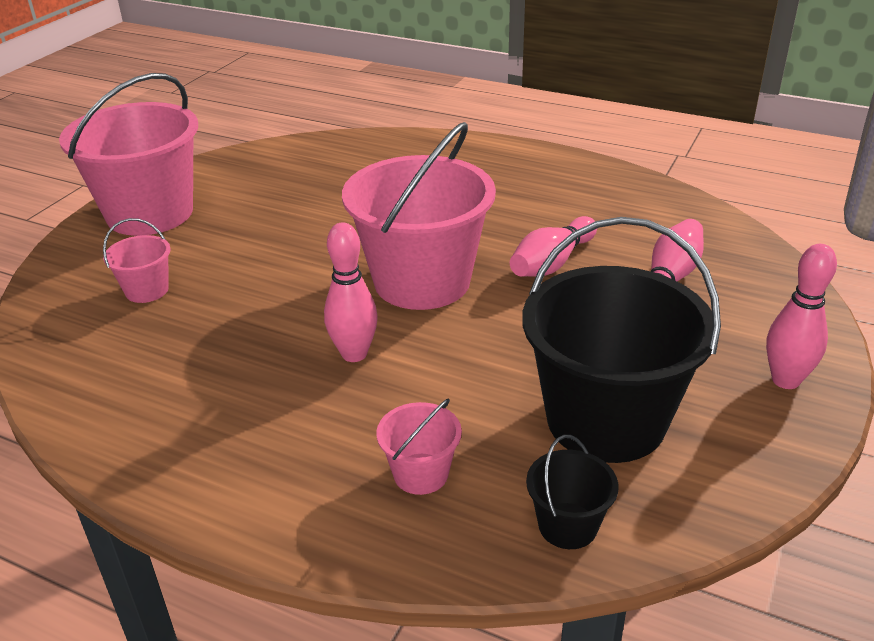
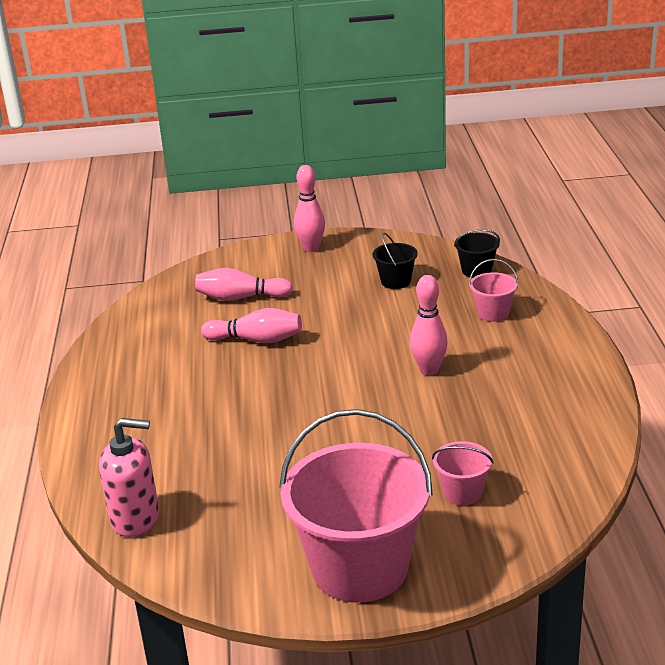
camera: 120 degrees left, 5 degrees down
pink bucket [342,122,496,310] -> none
black bucket [522,217,721,463] -> black bucket [372,232,418,289], size x0.44
none -> pink soap dispenser [99,418,159,537]

